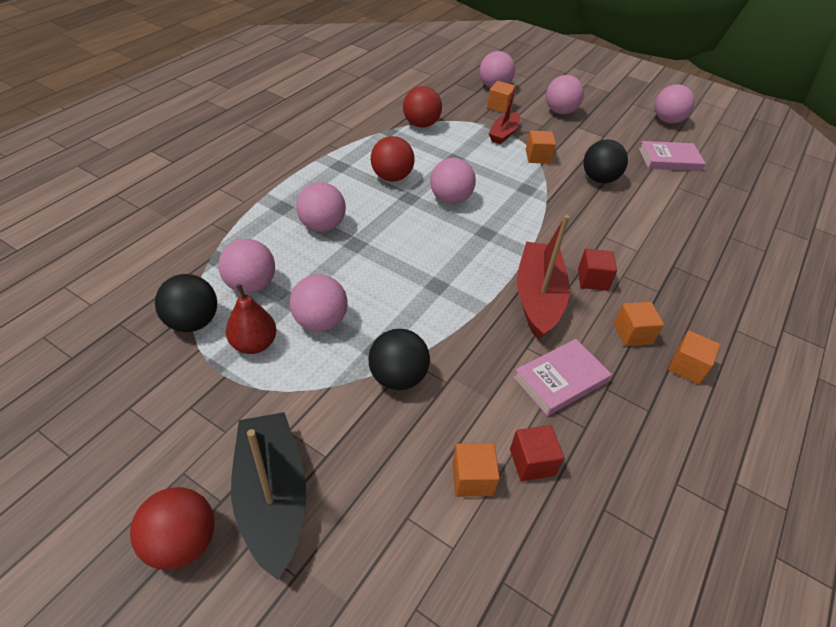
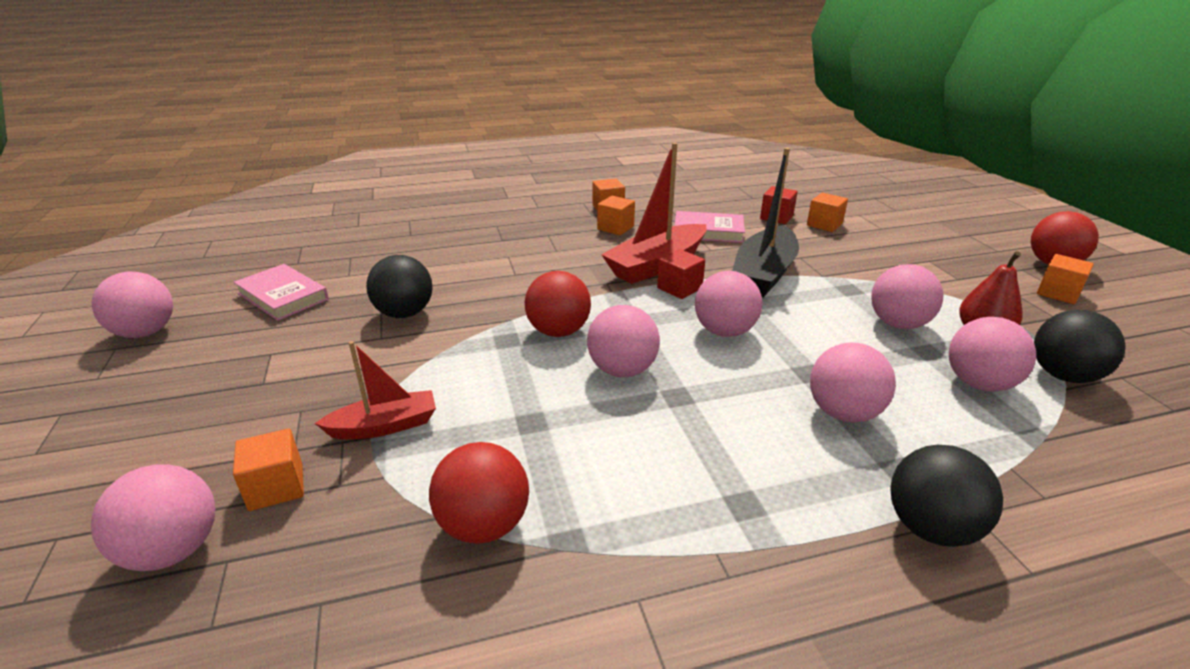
camera: 135 degrees left, 15 degrees down
black boat [231,412,306,580] -> black boat moved to [732,148,799,298]
black ball [369,329,430,390] -> black ball moved to [890,445,1003,547]
red ball [371,136,415,182] -> red ball moved to [525,271,591,337]
orange cube [526,130,556,164] -> orange cube moved to [1037,254,1094,304]
pink ball [546,75,584,114] -> pink ball moved to [695,271,763,337]
red cube [578,249,617,291] -> red cube moved to [657,249,705,299]

